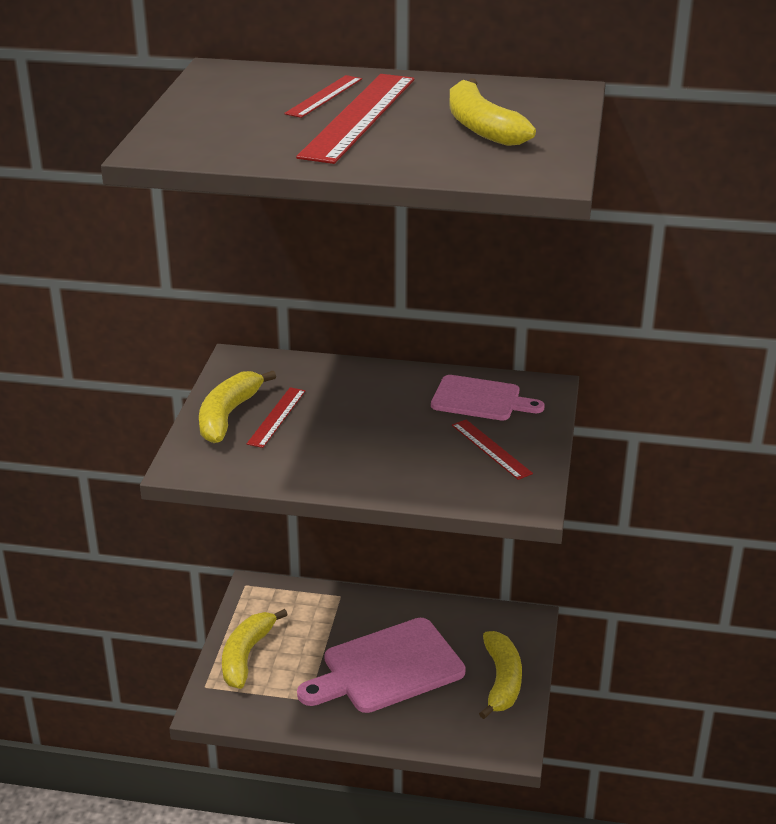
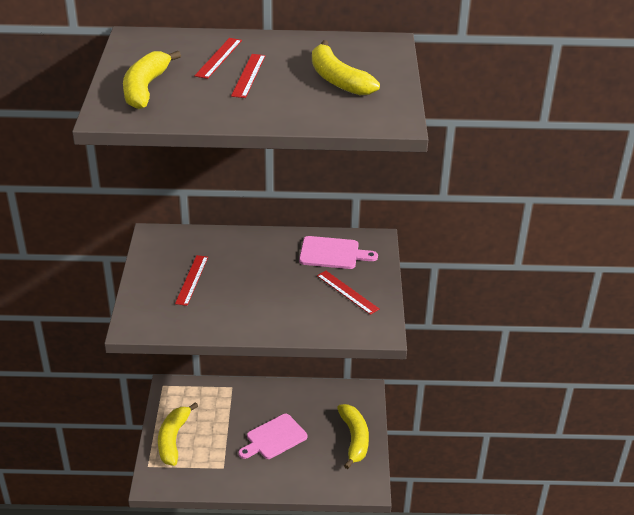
camera: 10 degrees left, 5 degrees up
yellow banana [199,371,276,443] -> yellow banana moved to [123,51,181,109]
red ruler [296,74,415,164] -> red ruler [231,54,265,98], size x0.53
pink cutting board [297,618,466,713] -> pink cutting board [238,414,308,459], size x0.61

